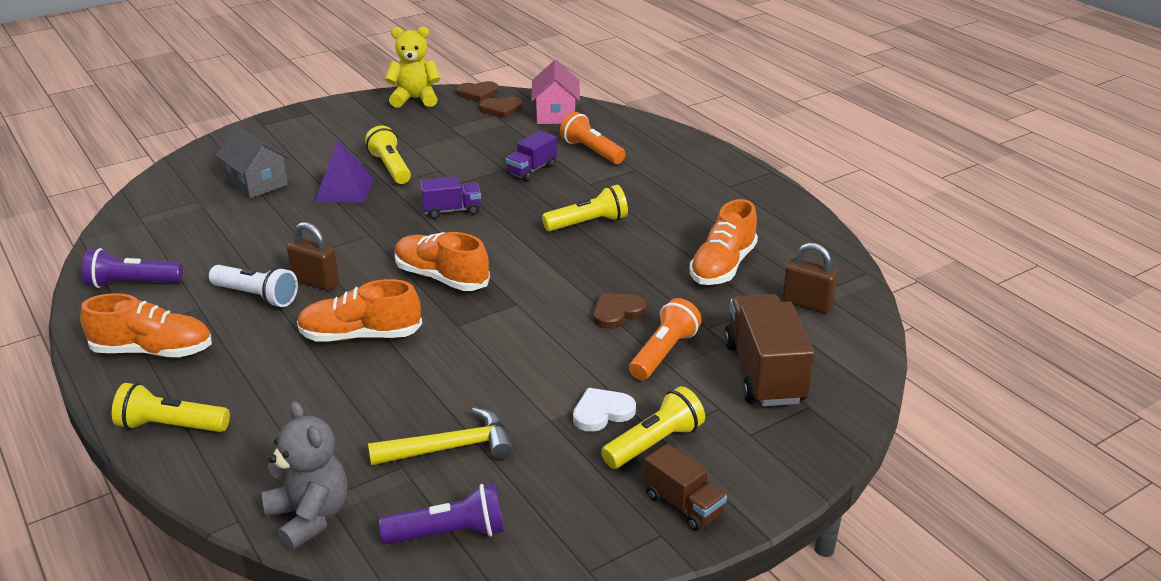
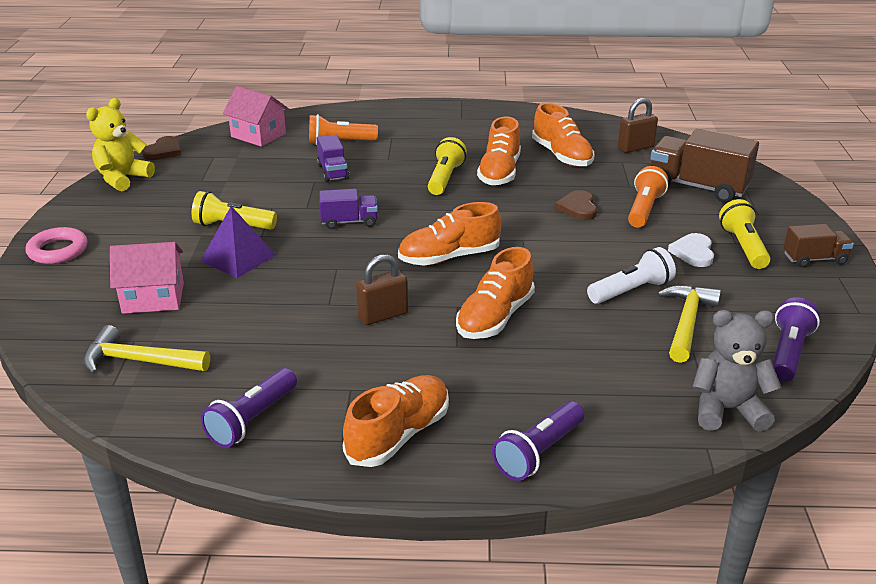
camera: 55 degrees left, 0 degrees up
yellow flashlight [112,383,230,432] -> purple flashlight [492,401,584,481]
white flashlight [209,265,298,307] -> white flashlight moved to [587,247,676,304]
grey house [215,125,290,199] -> pink house [110,242,184,314]
purple truck [420,176,481,219] -> purple truck turned 60 degrees clockwise [319,189,378,229]
brown heart [479,96,523,118] -> none
orange flashlight [629,298,702,380] -> orange flashlight turned 45 degrees clockwise [628,166,668,228]
none -> pink ring [25,227,88,264]
none -> yellow hammer [83,325,210,374]
none -> orange shoe [477,117,521,185]

